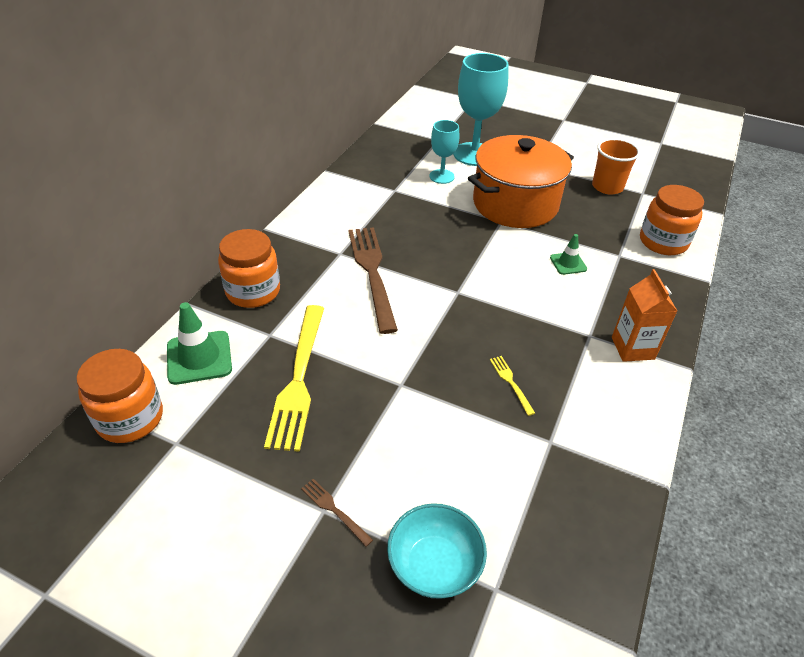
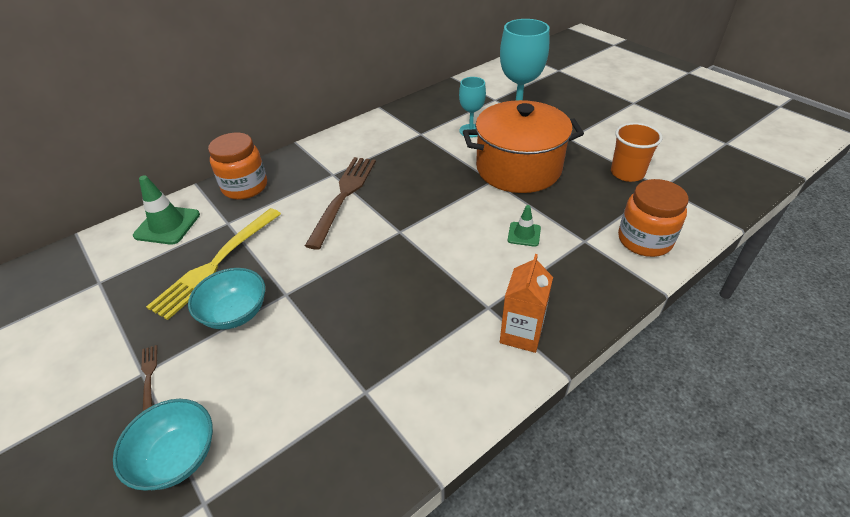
camera: 30 degrees right, 0 degrees up
orange jar [76,349,163,443] -> none
yellow fork [490,356,535,416] -> none
none -> turquoise bowl [188,268,265,330]

